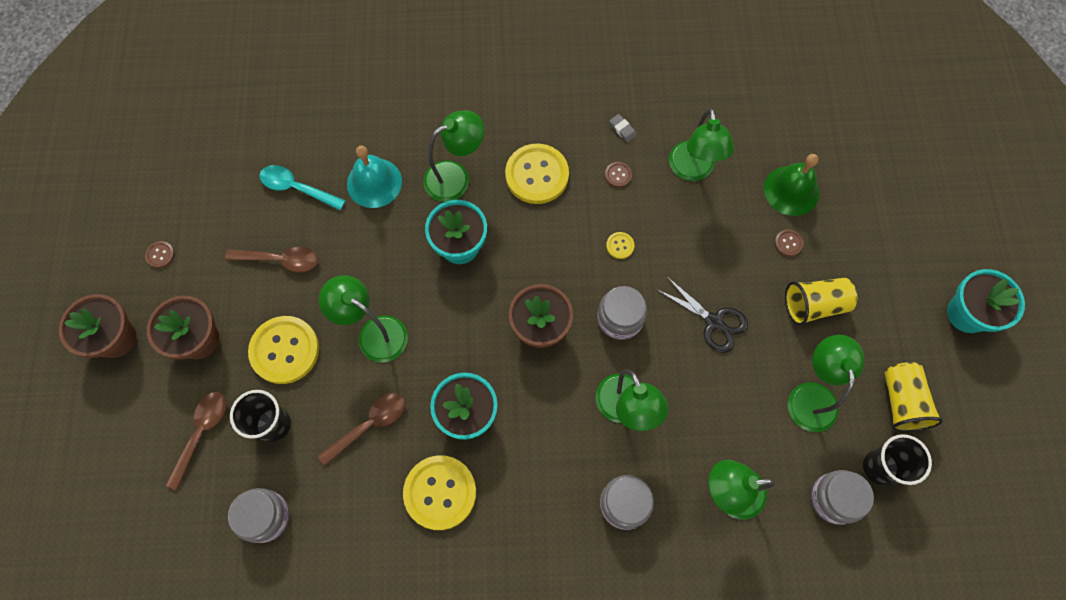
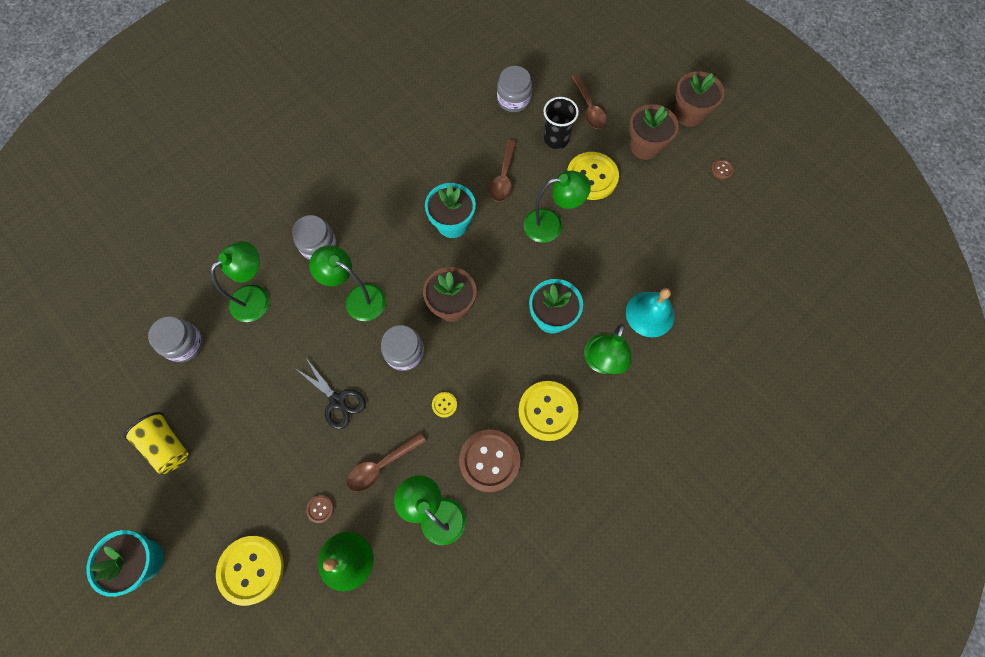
camera: 140 degrees right, 0 degrees up
brown spoon [225,247,318,272] -> brown spoon moved to [346,433,426,492]
turquoise spoon [259,165,346,210] -> none
yellow button [403,455,476,530] -> yellow button moved to [216,536,284,606]
brown button [605,162,632,188] -> brown button [459,429,520,492], size x2.34
grey eraser [610,114,637,143] -> none
black scissors [656,277,748,353] -> black scissors turned 135 degrees counterclockwise [296,358,366,429]
yellow cup [785,278,857,326] -> none
green lamp [788,335,865,432] -> none
black cup [863,434,932,486] -> none

